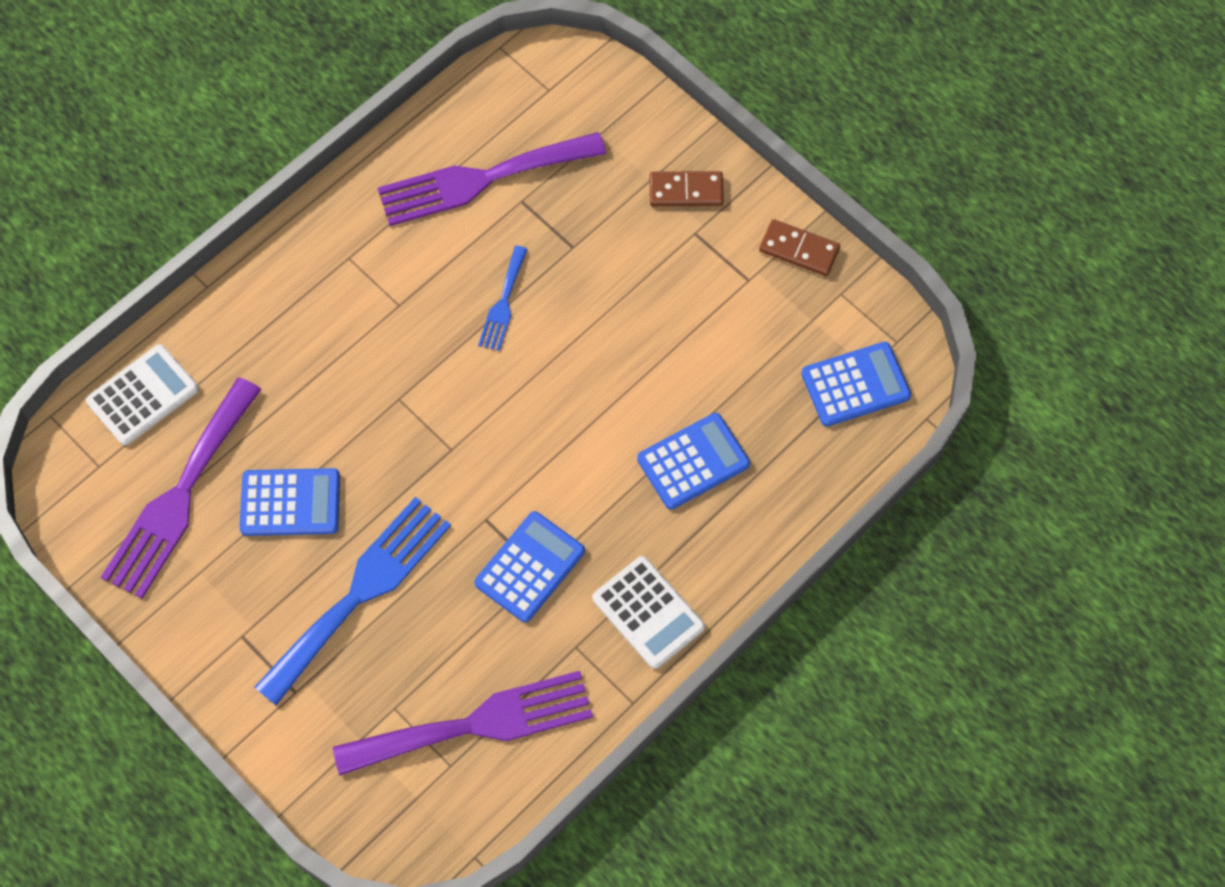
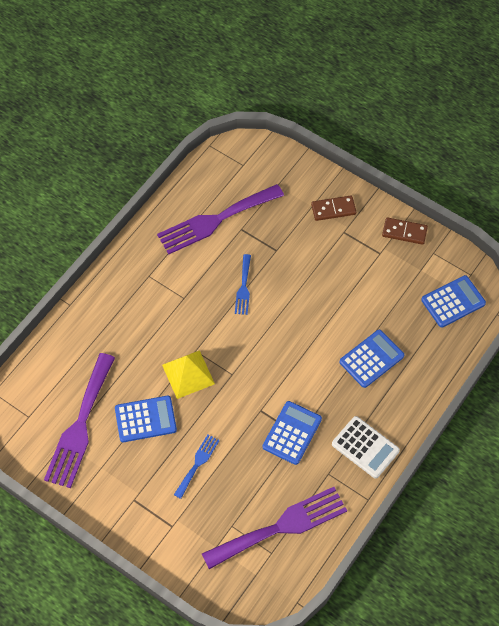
camera: 10 degrees left, 5 degrees down
white calculator [86,344,199,445] -> none
blue fork [254,497,451,706] -> blue fork [174,434,220,499], size x0.49
none -> yellow pyramid [162,350,215,399]

